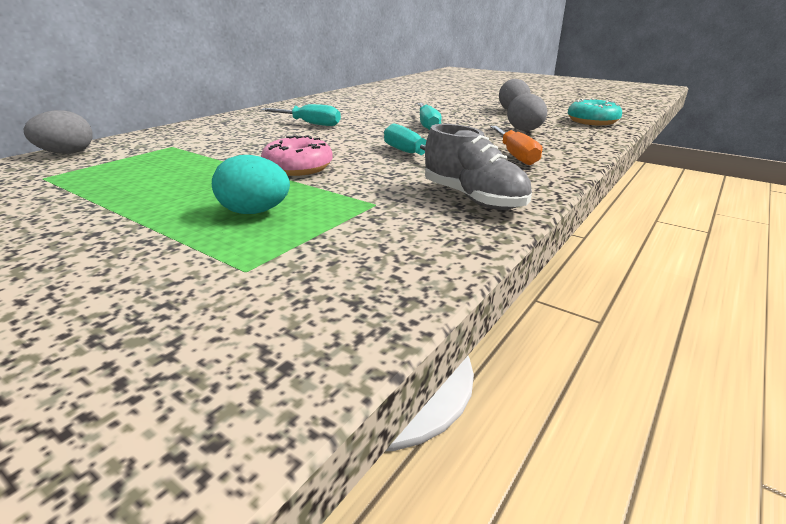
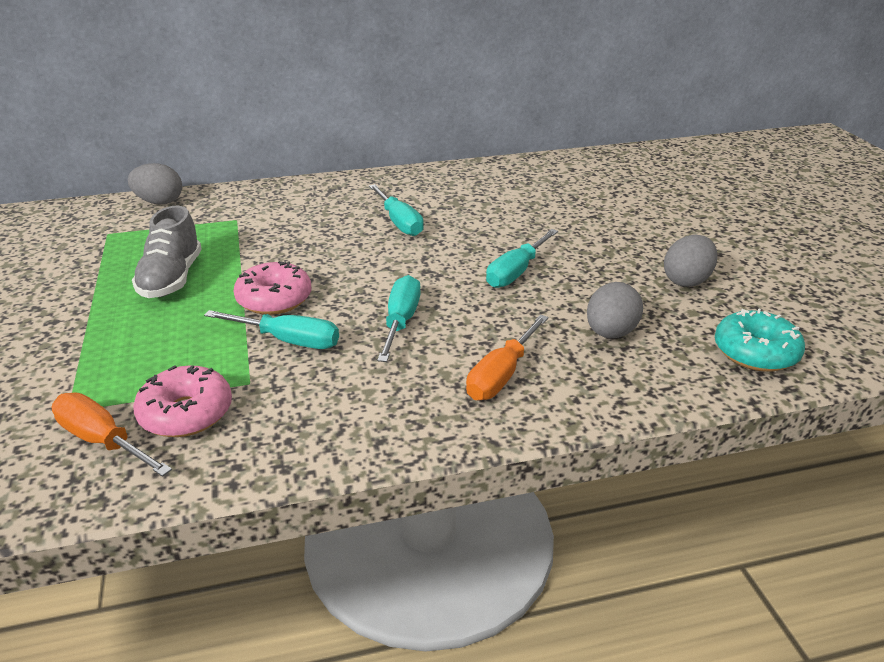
camera: 40 degrees right, 5 degrees up
turquoise egg [212,155,290,214] -> none
grey shoe [425,124,532,210] -> grey shoe moved to [132,205,202,298]
none -> orange screwdriver [51,392,172,477]
none -> pink donut [133,365,232,437]
none -> turquoise screwdriver [204,310,339,349]

